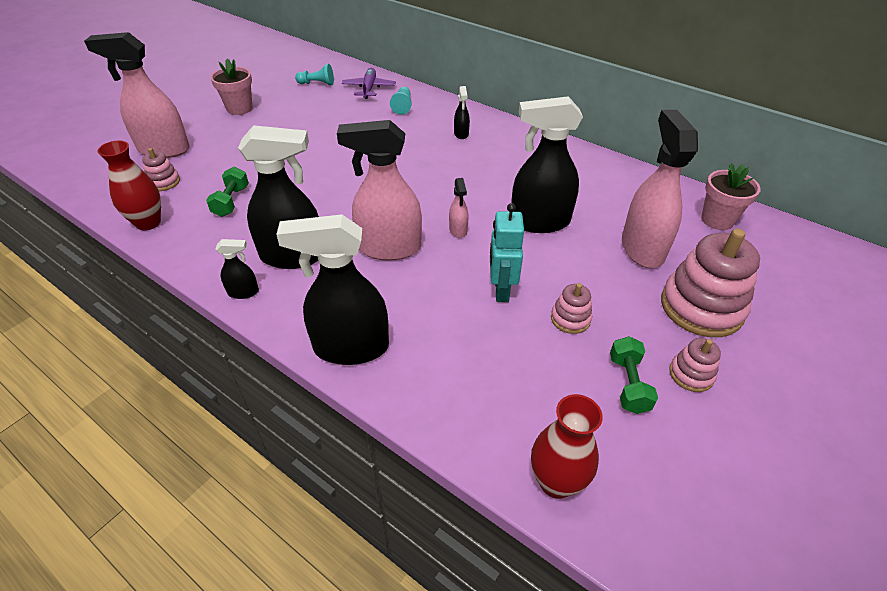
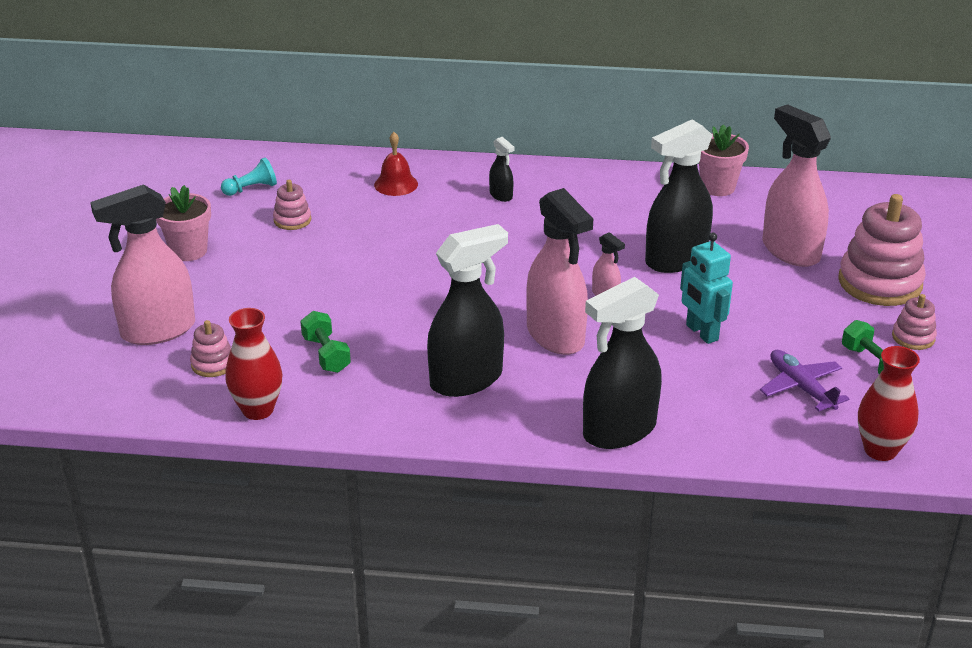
camera: 30 degrees left, 10 degrees down
black spray bottle [216,239,259,299] -> none
pink spray bottle [337,120,422,261] -> pink spray bottle turned 90 degrees counterclockwise [526,188,593,355]
purple plane [342,68,396,99] -> purple plane moved to [760,350,849,411]
turquoise pawn [390,87,412,115] -> red bell [374,132,418,196]
pink stacking toy [551,283,592,334] -> pink stacking toy moved to [273,180,311,230]
pink flower pot [701,163,761,230] -> pink flower pot moved to [699,124,749,196]

